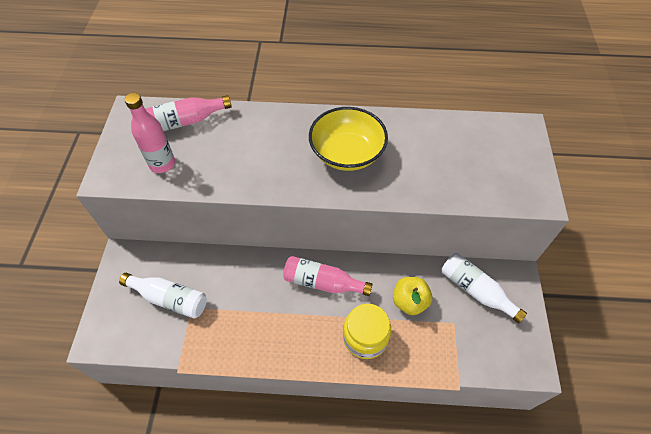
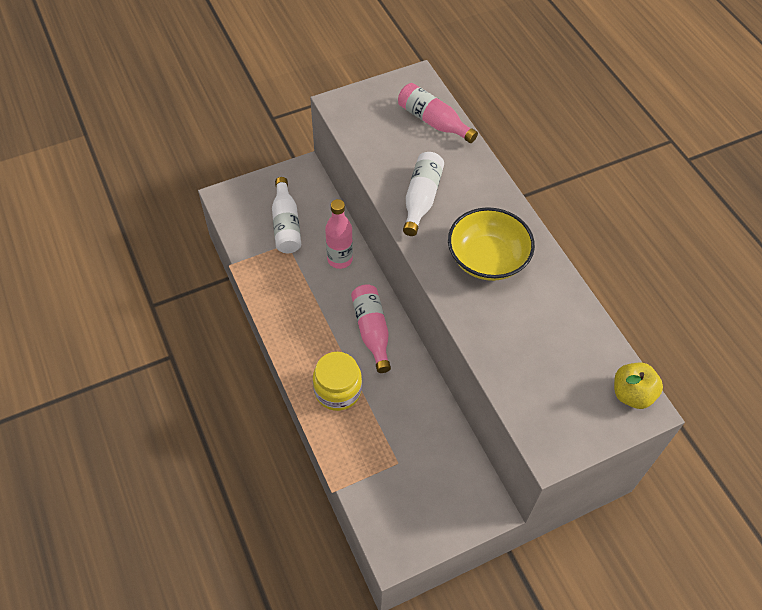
camera: 60 degrees right, 0 degrees up
pink bottle [124,93,175,173] -> pink bottle moved to [325,199,353,269]
yellow apple [393,277,432,315] -> yellow apple moved to [614,363,663,409]
white bottle [441,253,527,323] -> white bottle moved to [403,152,444,236]

